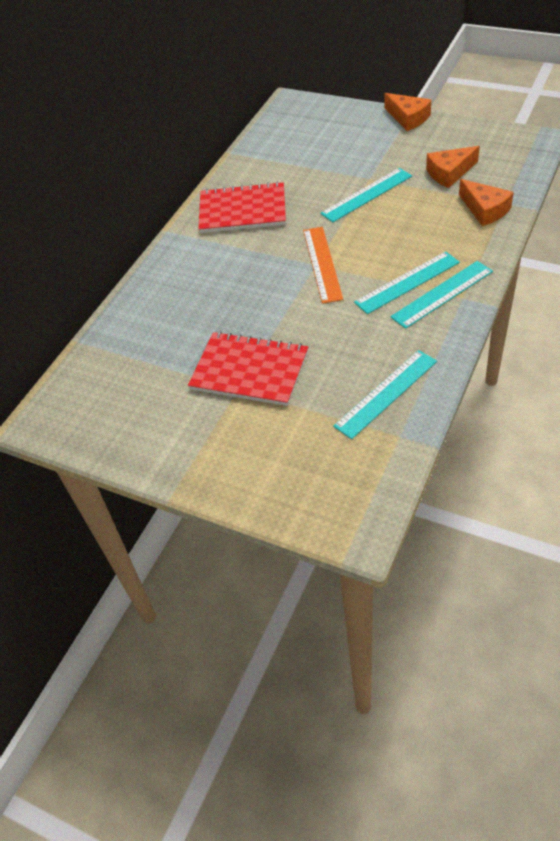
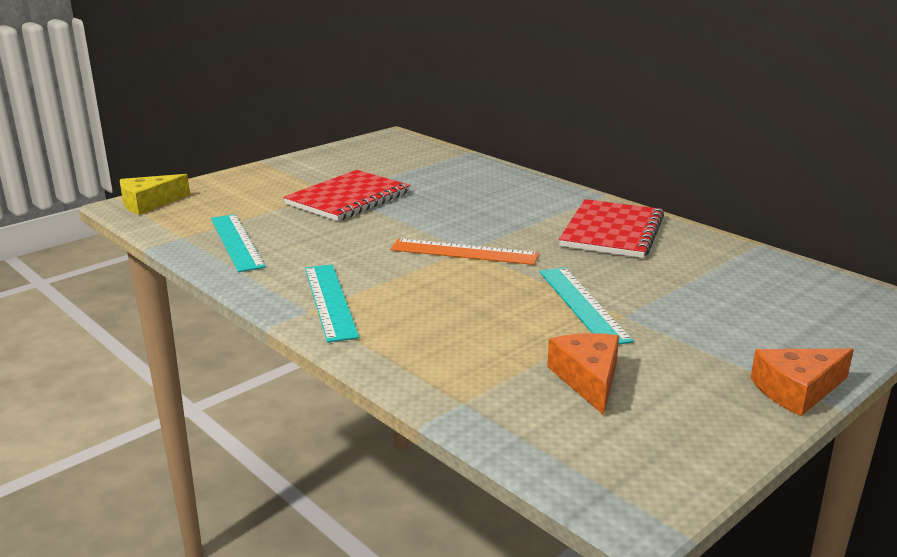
camera: 105 degrees right, 25 degrees down
turquoise ruler [354,251,460,314] -> none
orange cheese [459,179,514,226] -> none
none -> yellow cheese [120,174,190,215]

